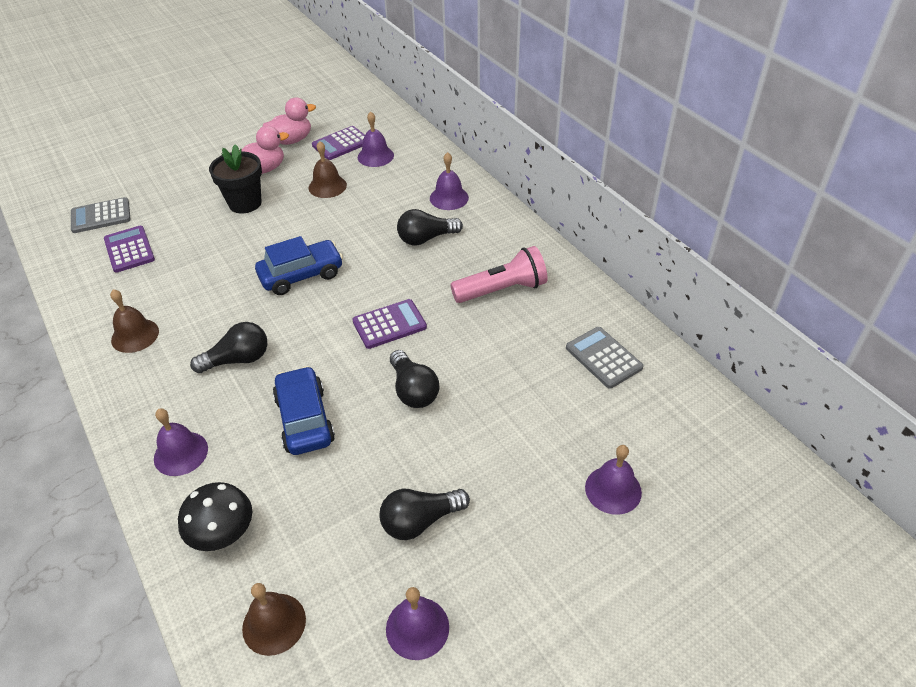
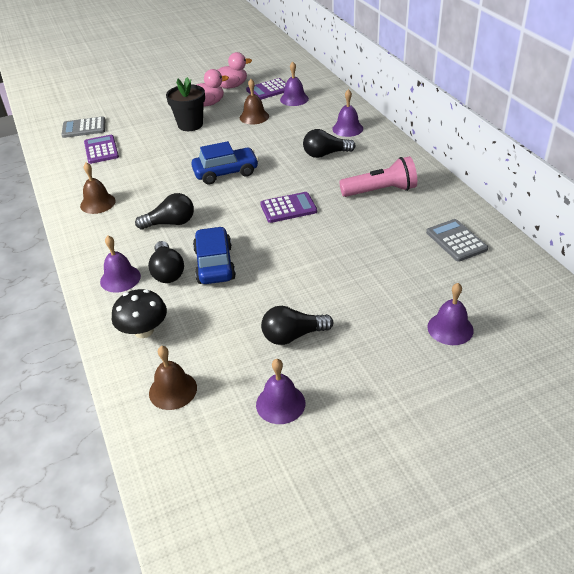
camera: 10 degrees right, 5 degrees down
black light bulb [390,350,439,408] -> black light bulb moved to [148,241,184,283]

